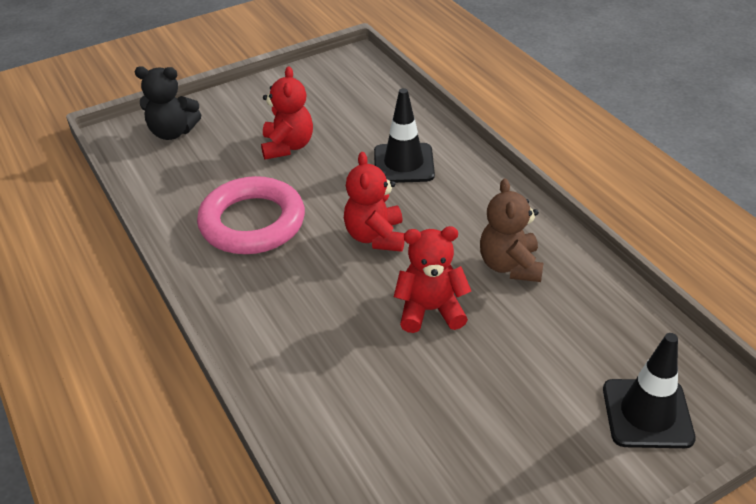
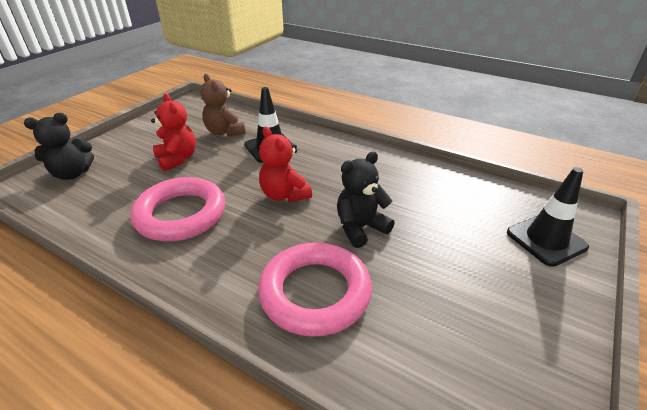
camera: 30 degrees left, 5 degrees down
red teddy bear [394,226,471,333] -> black teddy bear [337,151,394,248]
brown teddy bear [480,179,543,282] -> brown teddy bear moved to [200,74,246,137]
none -> pink ring [258,242,372,337]

